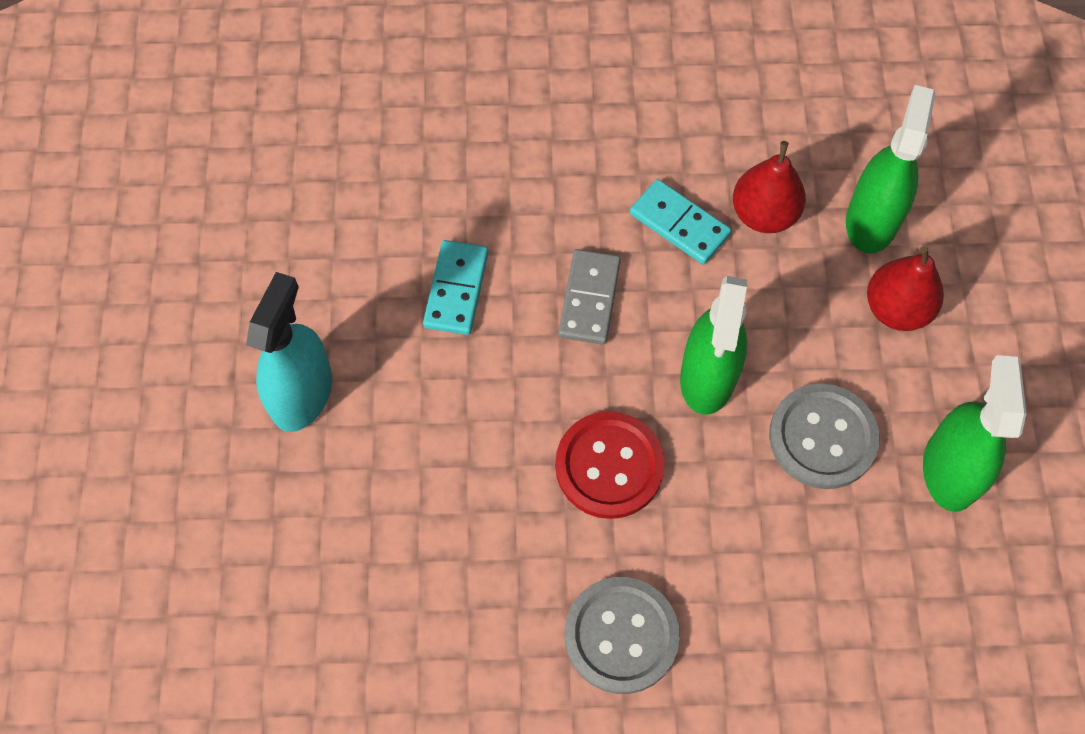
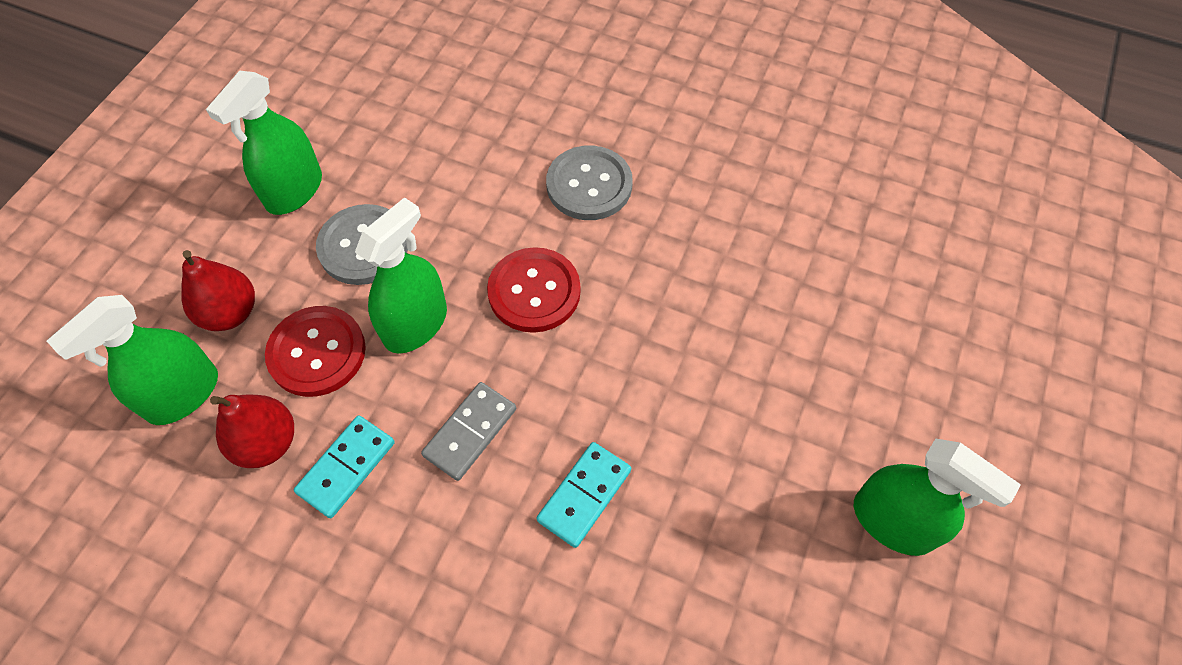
camera: 155 degrees left, 5 degrees down
turquoise spray bottle [246,272,332,432] -> none
turquoise domino [630,179,731,264] -> turquoise domino turned 60 degrees clockwise [294,415,395,518]
none -> red button [265,306,366,397]
none -> green spray bottle [854,438,1021,556]

